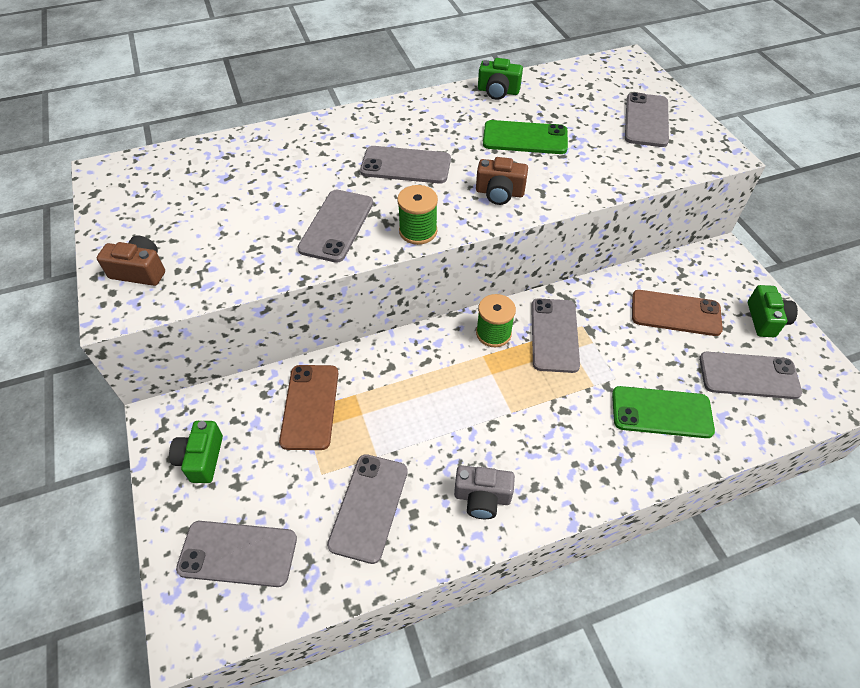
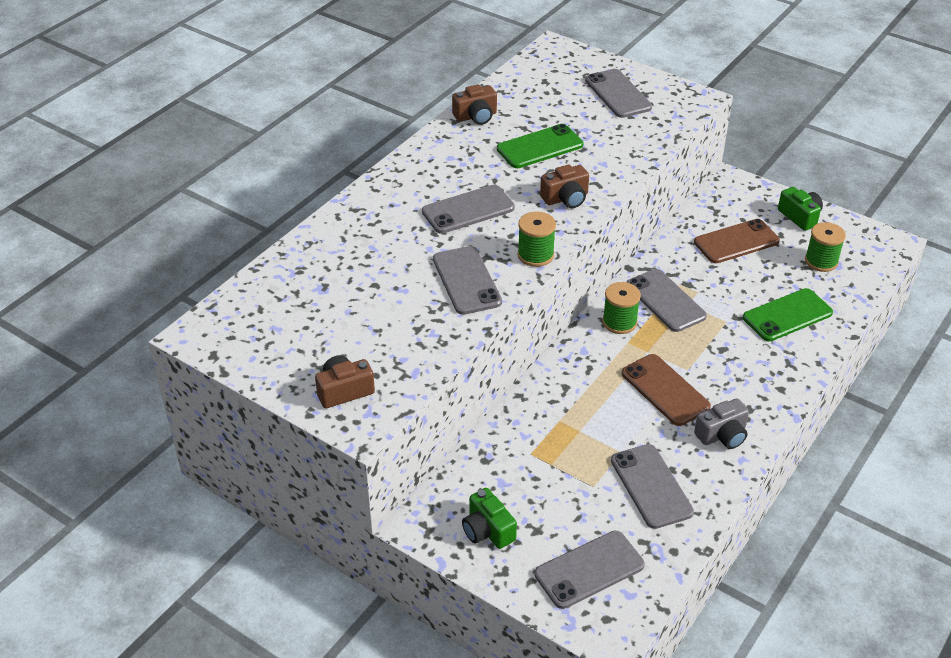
camera: 35 degrees left, 10 degrees down
brown phone [279,365,338,450] -> brown phone moved to [622,354,711,426]
green camera [478,58,523,100] -> brown camera [452,84,497,125]
grey phone [699,352,802,399] -> green spool [805,222,846,272]

